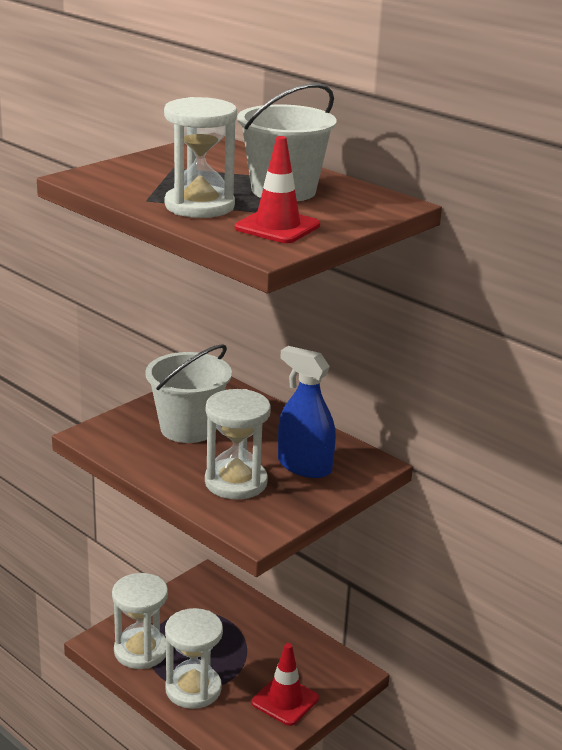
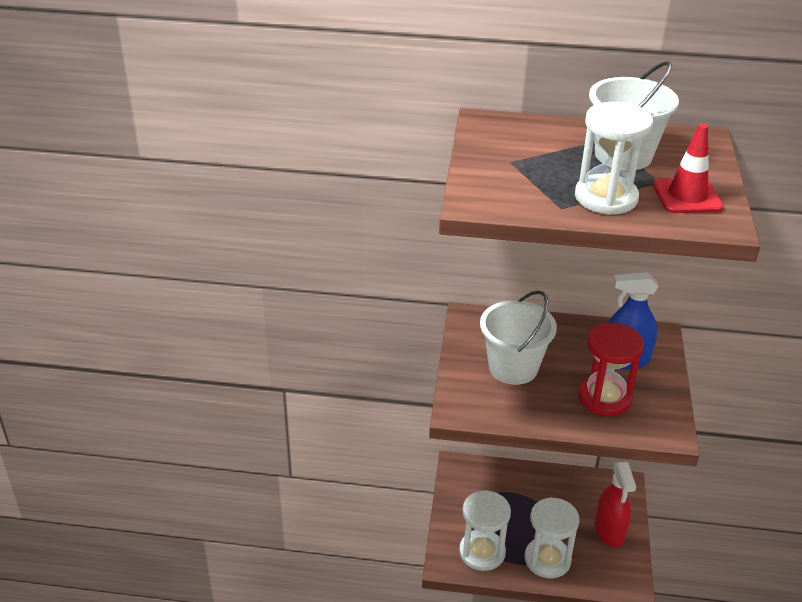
camera: 35 degrees left, 10 degrees up
white hourglass [205,389,271,499] -> red hourglass [578,323,644,416]
red traffic cone [251,643,319,726] -> red spray bottle [595,462,636,548]

